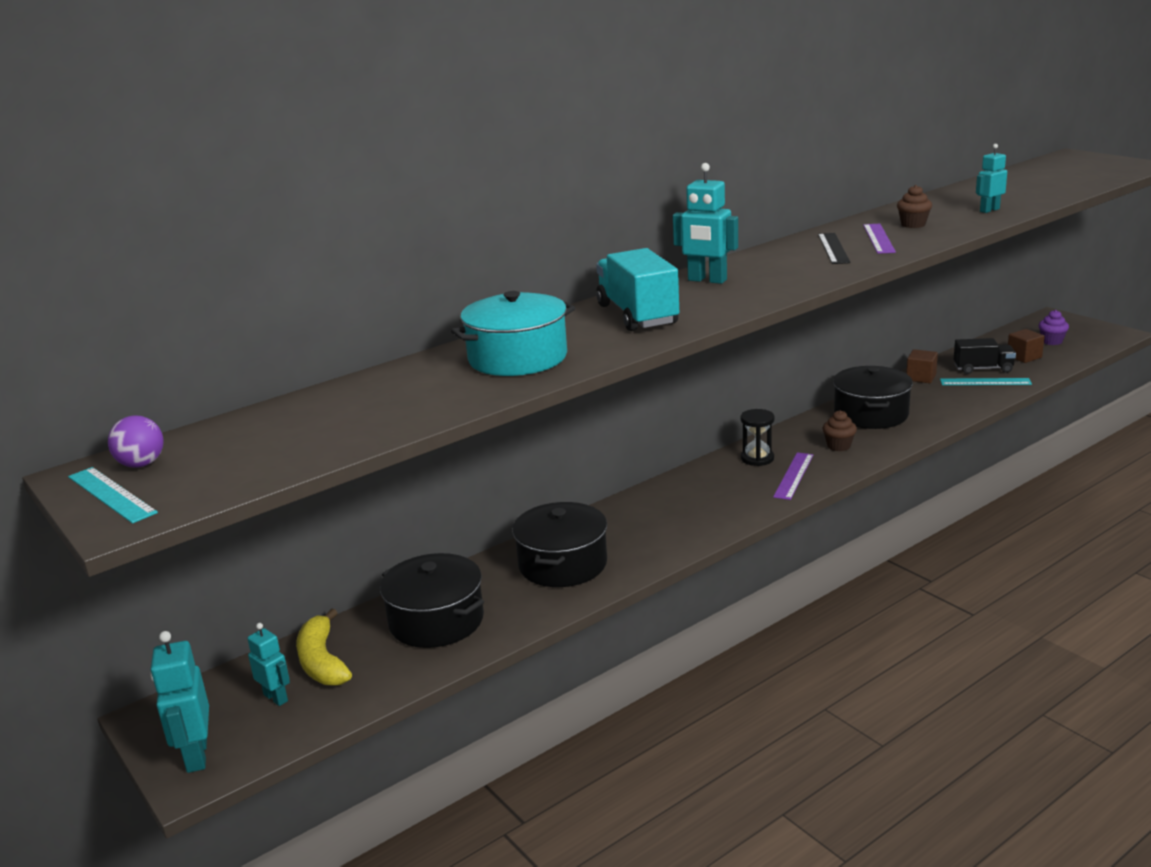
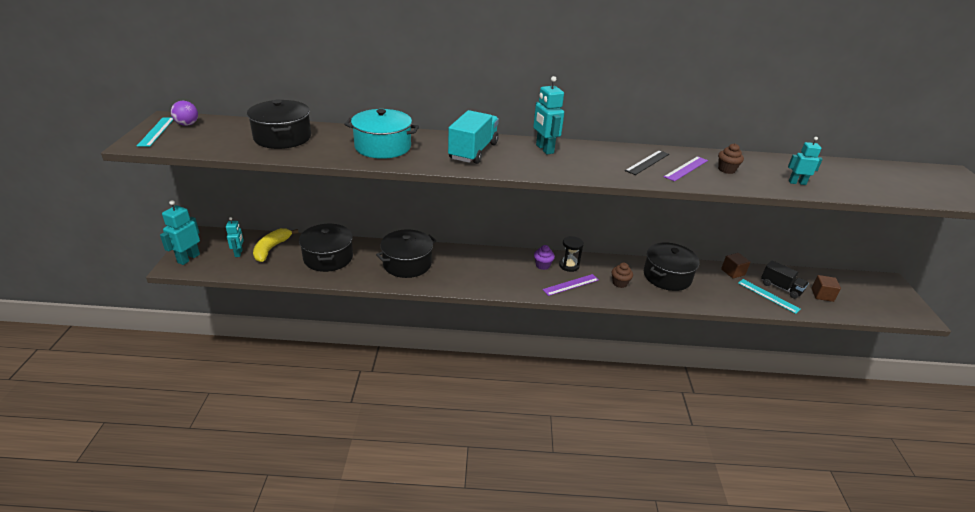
camera: 35 degrees right, 10 degrees up
purple cupcake [1039,310,1069,345] -> purple cupcake moved to [534,245,555,270]
none -> black pot [247,100,311,149]

